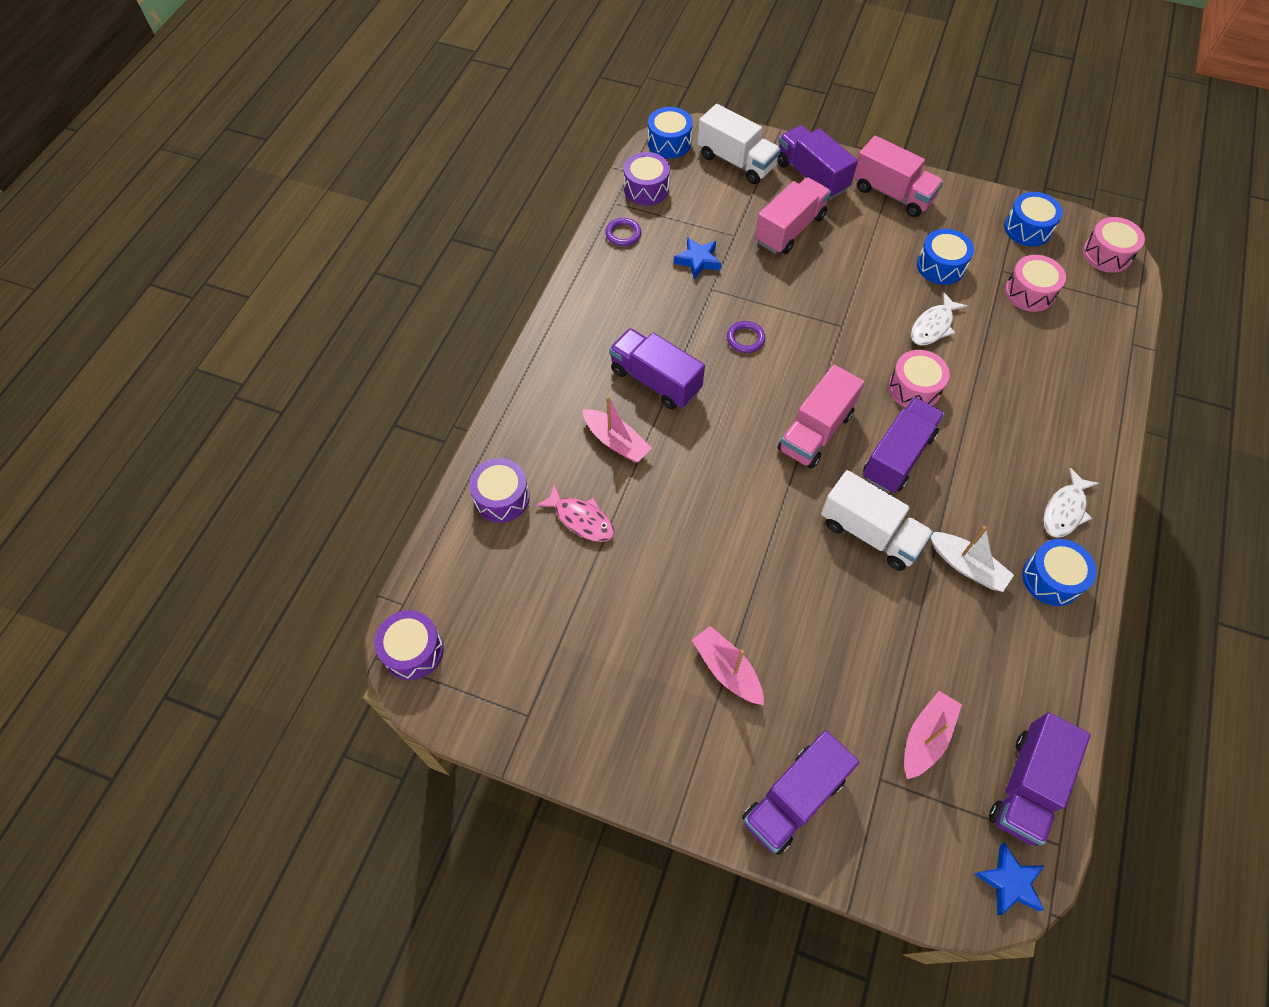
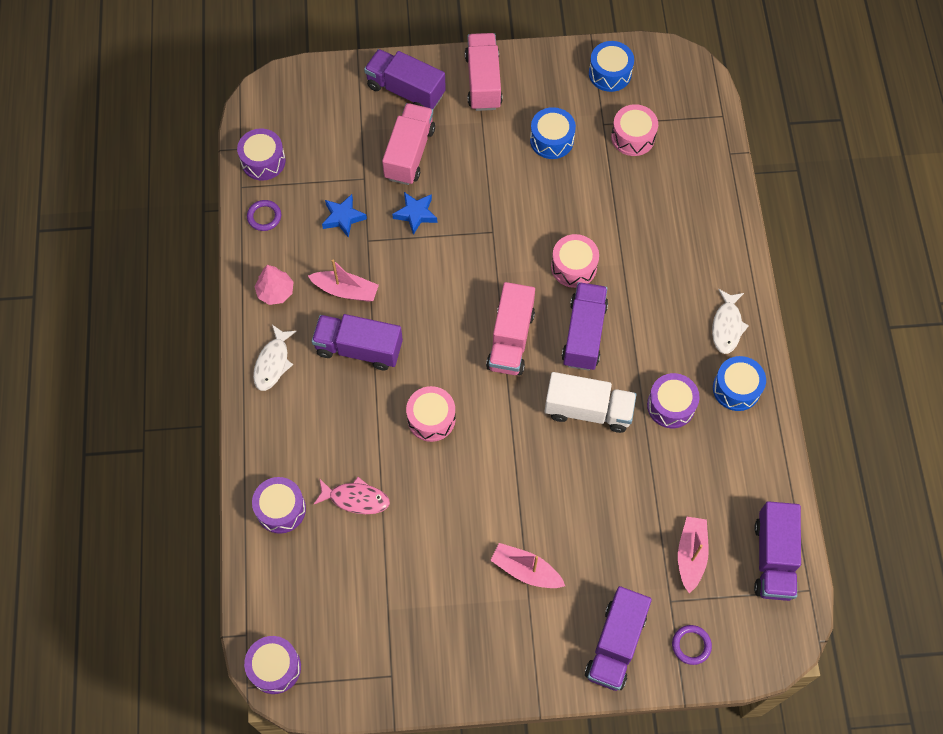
camera: 25 degrees left, 5 degrees up
pink boat [582,396,652,462] -> pink boat moved to [308,259,379,302]
blue drum [648,107,693,158] -> none
white truck [697,104,781,184] -> none
purple ring [727,321,765,353] -> purple ring moved to [672,625,712,665]
pink truck [854,136,944,217] -> pink truck turned 105 degrees counterclockwise [465,33,503,111]
white fish [911,292,967,345] -> white fish moved to [253,325,297,391]
white boat [931,526,1014,592] -> purple drum [647,373,700,428]
blue star [975,843,1045,915] -> blue star moved to [392,192,437,235]
pink drum [1083,217,1145,273] -> pink drum moved to [406,386,456,442]
none -> pink tree [255,265,293,305]

